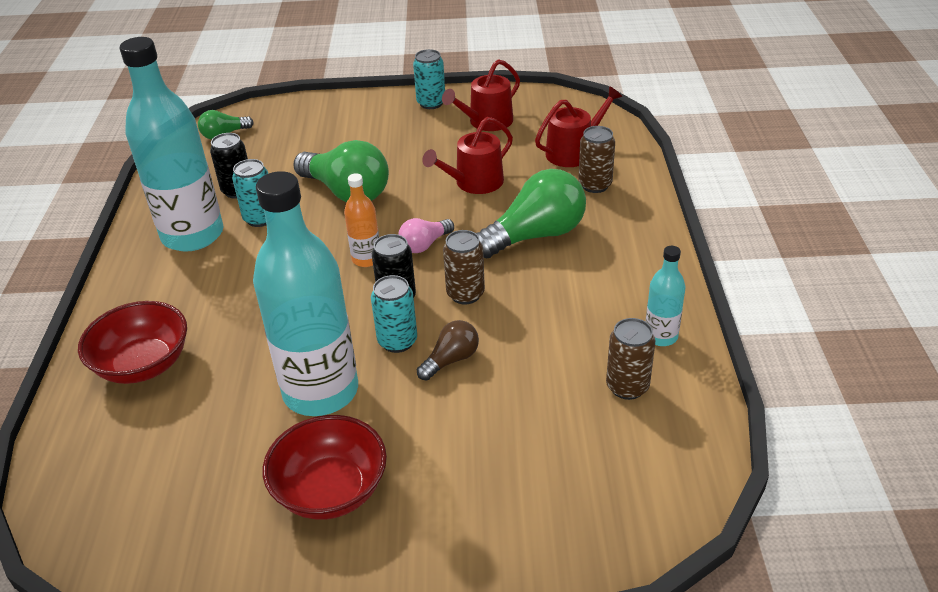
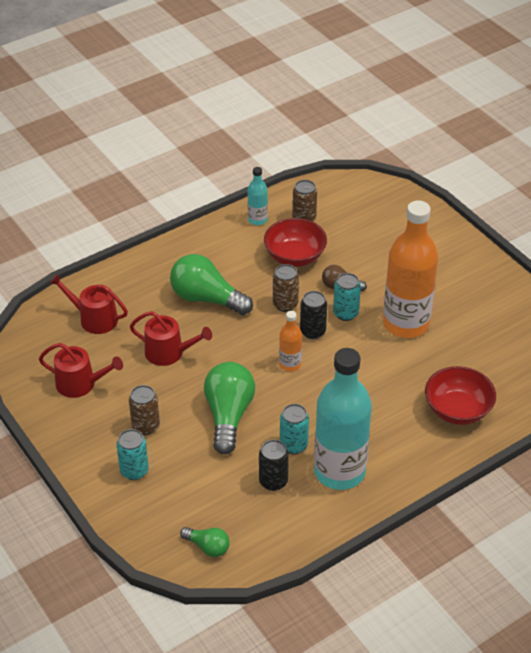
camera: 125 degrees left, 5 degrees up
turquoise bottle [253,171,358,416] -> orange bottle [383,201,438,338]
red bowl [263,415,387,520] -> red bowl moved to [264,218,327,267]
pink light bulb [398,218,454,253] -> none
turquoise can [413,49,445,109] -> turquoise can moved to [116,429,149,480]
brown can [578,126,615,193] -> brown can moved to [129,385,160,435]

